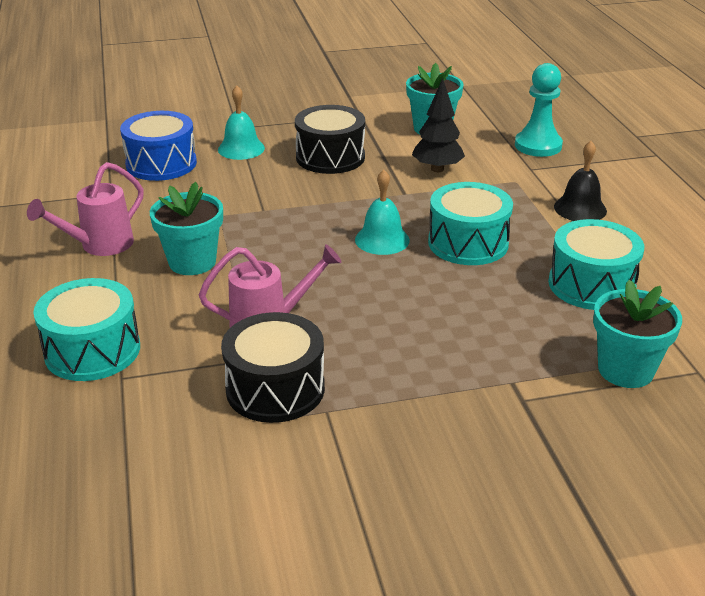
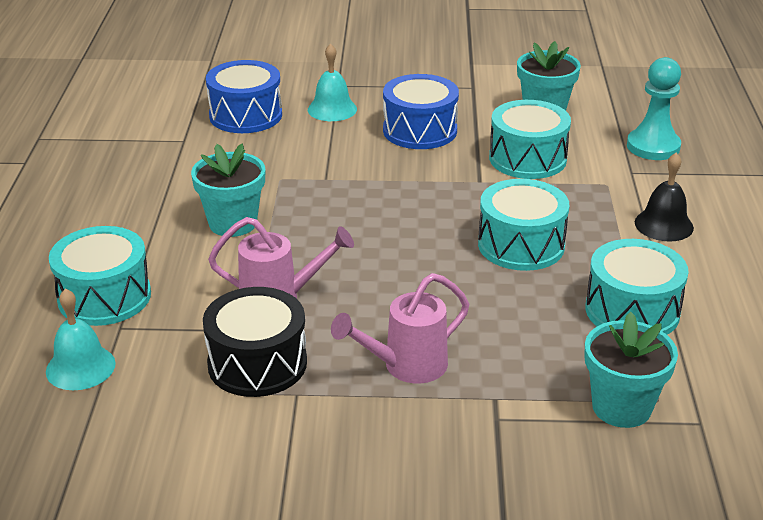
camera: 15 degrees right, 0 degrees up
pink watering can [27,162,144,256] -> pink watering can moved to [331,273,469,384]
black drum [295,105,365,174] -> blue drum [383,74,459,149]
turquoise bell [355,170,410,255] -> turquoise bell moved to [46,288,116,390]
black tree [412,78,465,172] -> turquoise drum [489,100,571,179]

